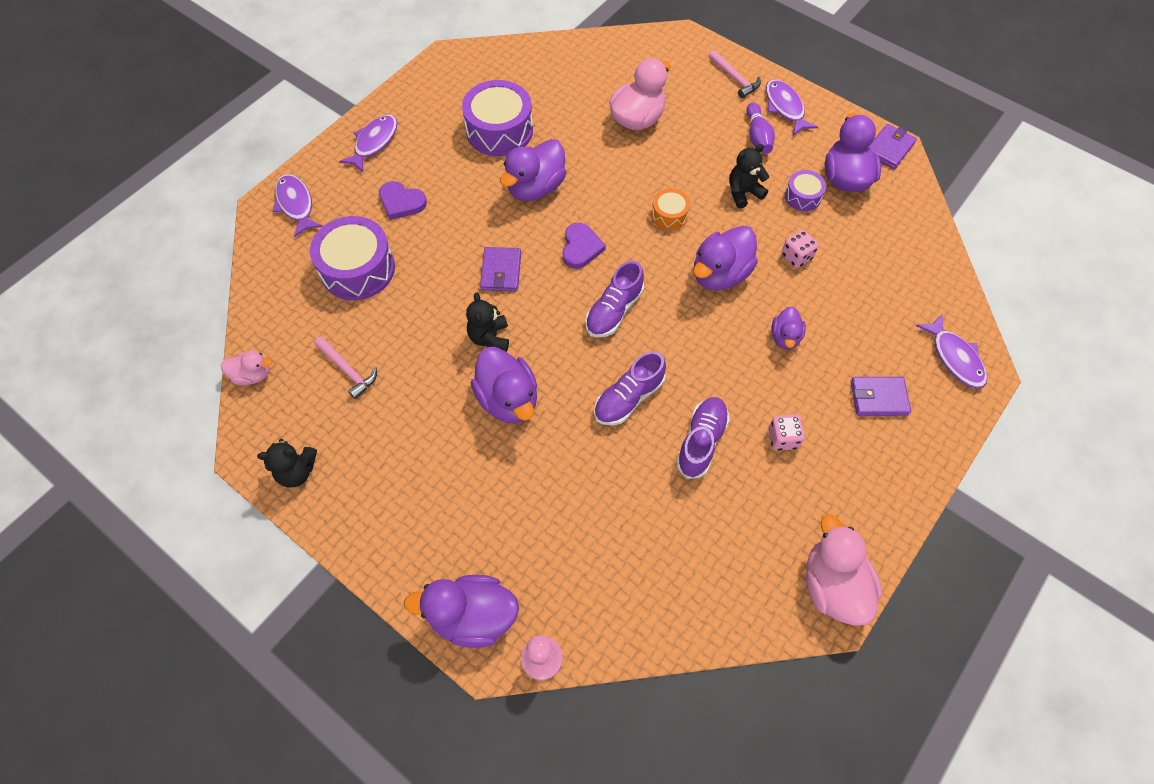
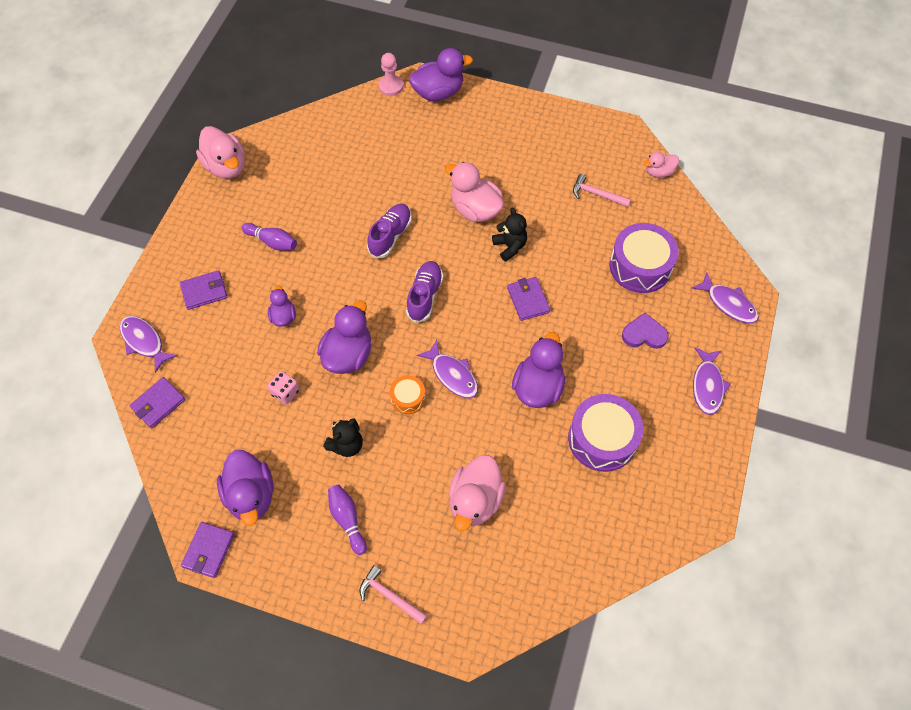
camera: 160 degrees right, 0 degrees up
black teddy bear [257,439,317,487] -> none
purple duck [471,347,537,424] -> pink duck [445,162,504,222]
purple heart [563,223,606,269] -> none
purple shoe [676,397,730,479] -> none
purple fish [766,80,818,136] -> purple fish moved to [417,340,478,398]
pink dice [769,415,805,451] -> purple bowling pin [242,223,297,251]
purple drum [785,170,826,211] -> none
none -> purple wallet [129,377,185,428]

